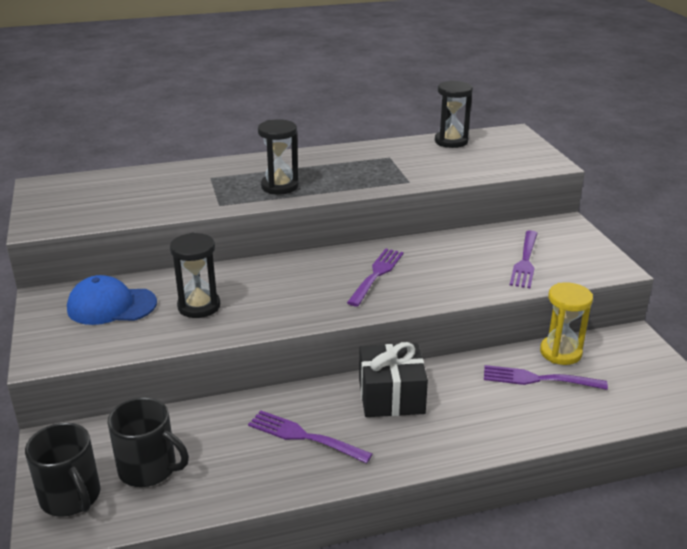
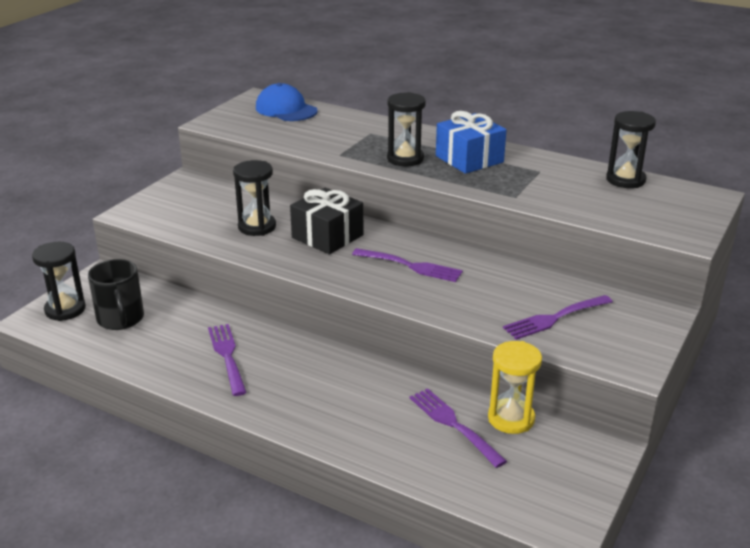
camera: 45 degrees right, 0 degrees up
black mug [25,423,101,517] -> black hourglass [32,242,86,321]
blue cap [67,275,157,325] -> blue cap moved to [256,83,318,121]
purple fork [347,248,404,306] -> purple fork turned 45 degrees clockwise [352,248,463,282]
black gift [359,342,428,417] -> black gift moved to [290,188,363,254]
none -> blue gift [436,111,506,174]

